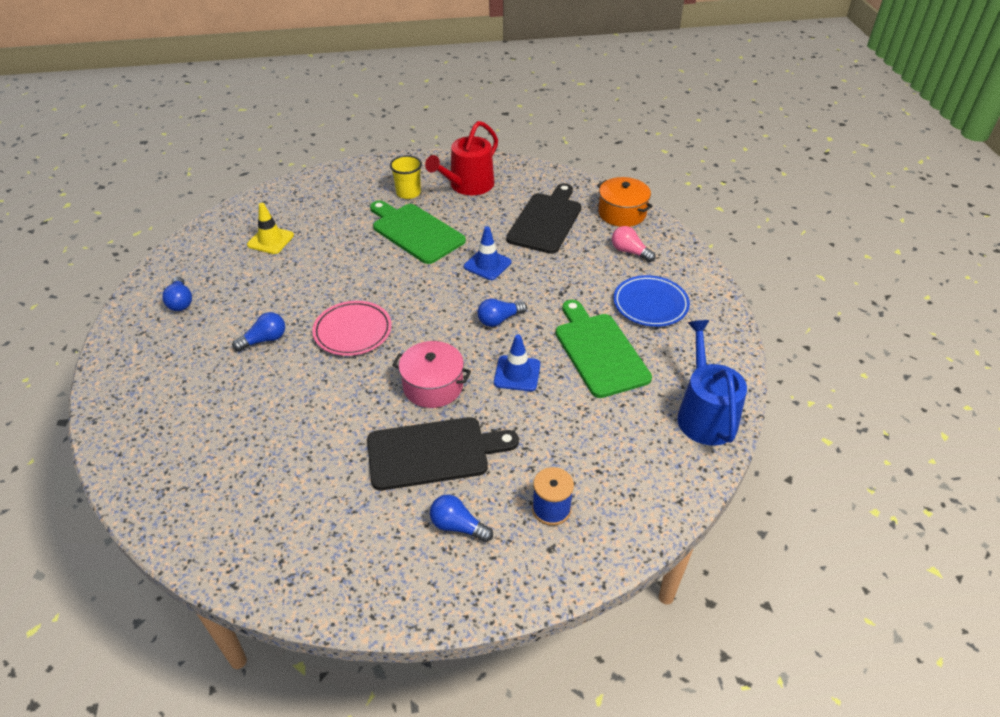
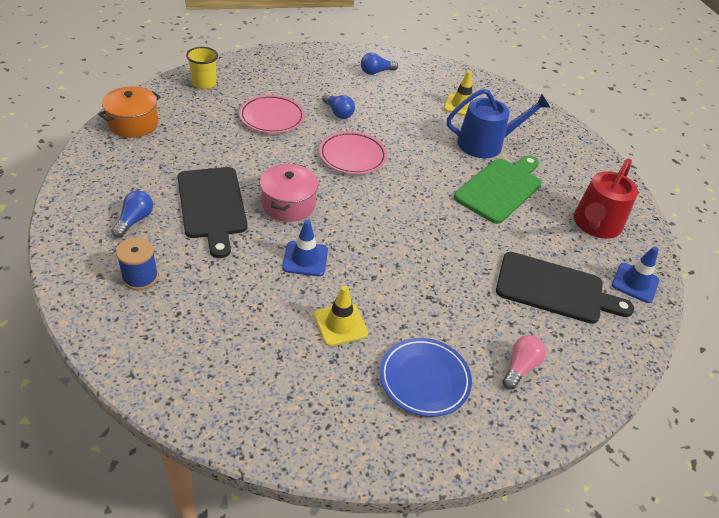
camera: 80 degrees right, 0 degrees up
yellow cup [390,155,422,199] -> yellow cup moved to [186,47,218,89]
red watering can [425,121,498,195] -> red watering can turned 90 degrees counterclockwise [574,158,638,239]
blue traffic cone [464,226,511,280] -> blue traffic cone moved to [612,246,660,303]
blue light bulb [478,298,527,327] -> none
green cutting board [555,300,652,398] -> yellow traffic cone [314,286,368,346]
orange pot [597,177,653,227] -> orange pot moved to [98,87,161,137]
blue watering can [677,320,747,445] -> blue watering can moved to [447,89,550,158]
none -> pink plate [239,95,305,133]

